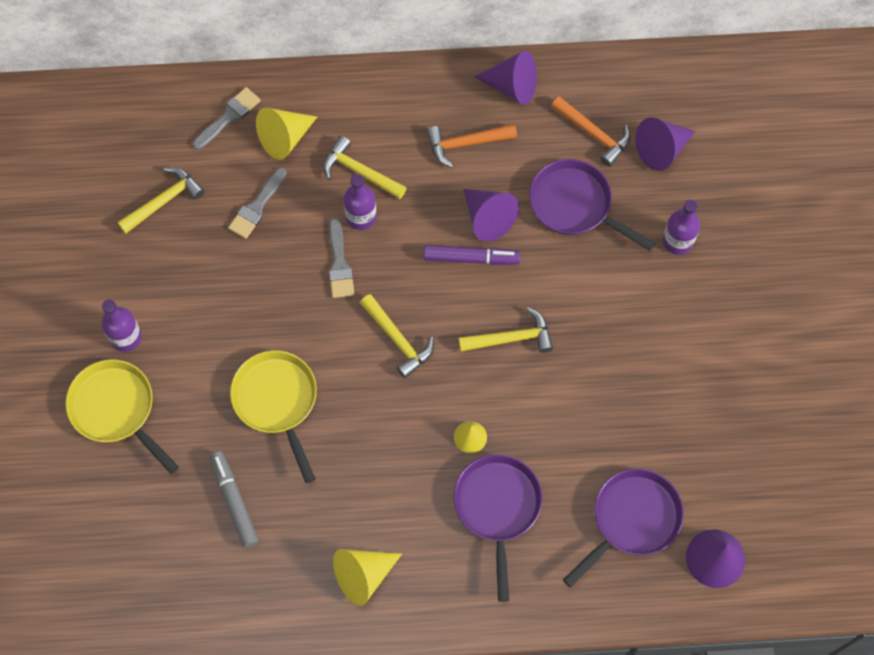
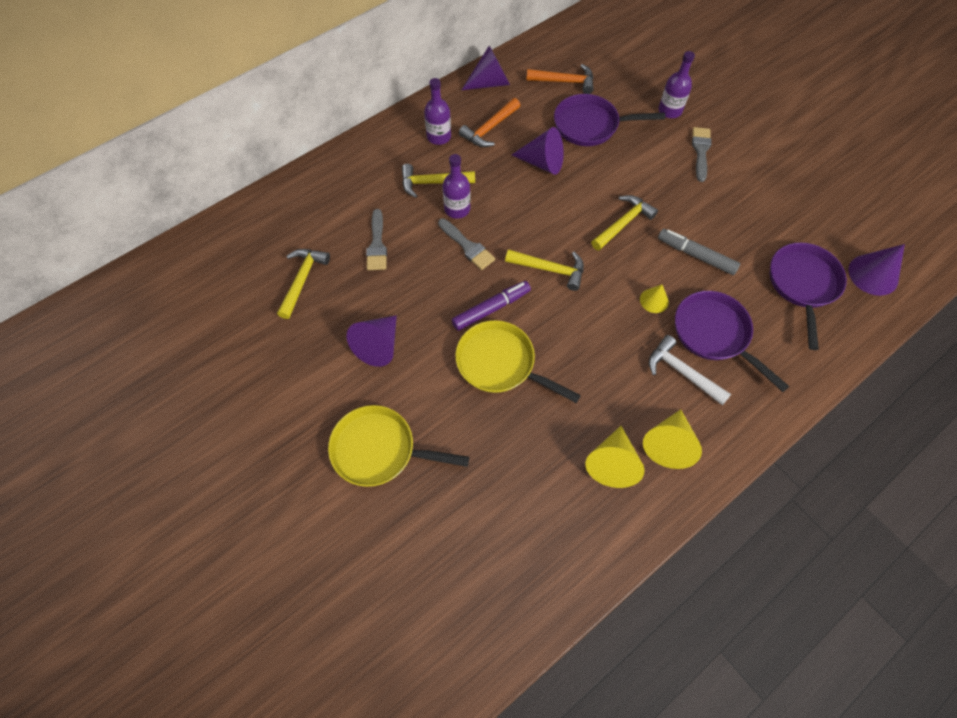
camera: 35 degrees left, 5 degrees down
purple bottle [101,300,142,352] -> purple bottle moved to [424,78,451,145]
grey brush [193,87,261,150] -> grey brush moved to [692,127,711,182]
grey marker [209,451,259,548] -> grey marker moved to [658,229,740,275]
yellow cone [256,107,317,160] -> yellow cone moved to [585,426,645,488]
purple marker [424,245,520,265] -> purple marker moved to [452,281,531,331]
purple cone [635,117,695,171] -> purple cone moved to [347,315,397,367]
none -> white hammer [649,335,731,405]

